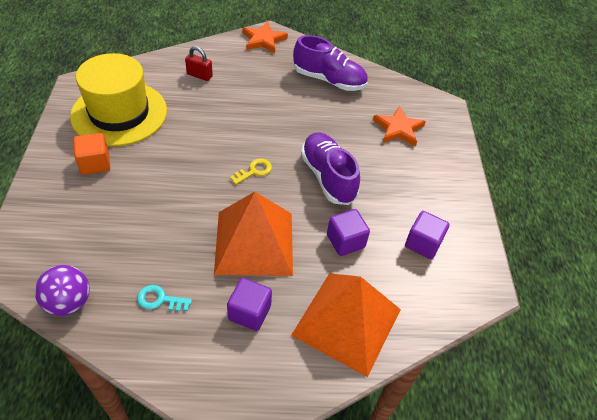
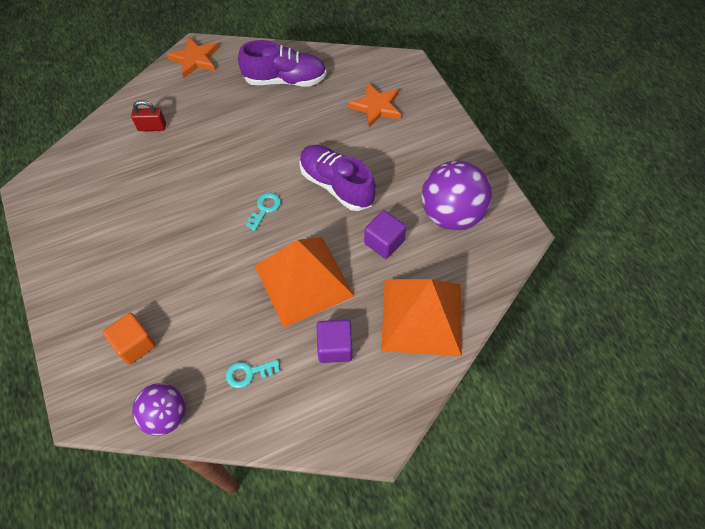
camera: 20 degrees left, 10 degrees up
yellow hat [70,53,167,147] -> none
orange cube [73,133,110,175] -> orange cube moved to [103,313,156,365]
yellow key [230,158,272,185] -> turquoise key [246,193,281,231]
purple cube [405,211,449,259] -> purple ball [421,160,492,231]

